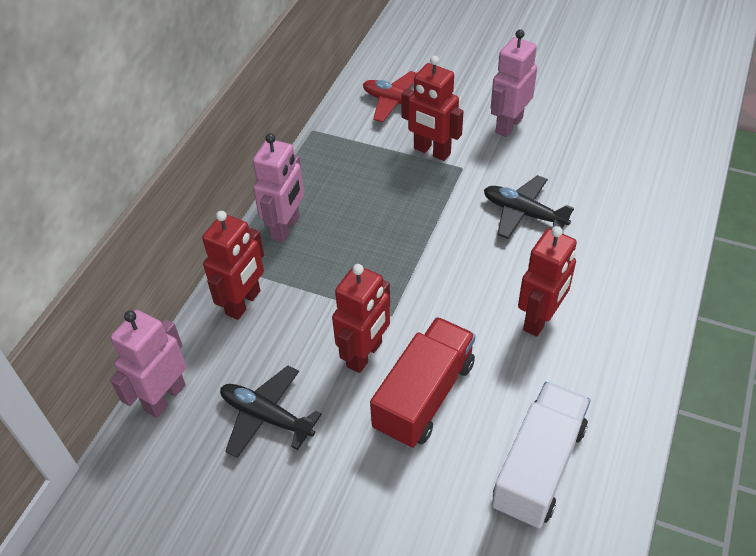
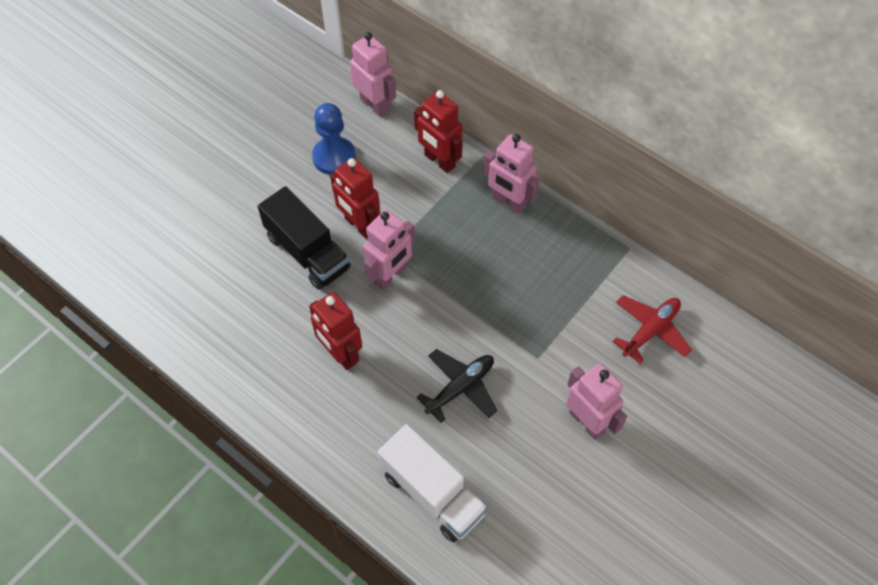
camera: 105 degrees right, 10 degrees up
black plane [220,366,322,458] -> blue pawn [312,103,356,175]
red truck [370,317,476,448] -> black truck [258,186,351,290]
red robot [401,56,463,161] -> none
white truck [492,382,590,528] -> white truck moved to [378,424,488,542]
none -> pink robot [363,210,415,290]

